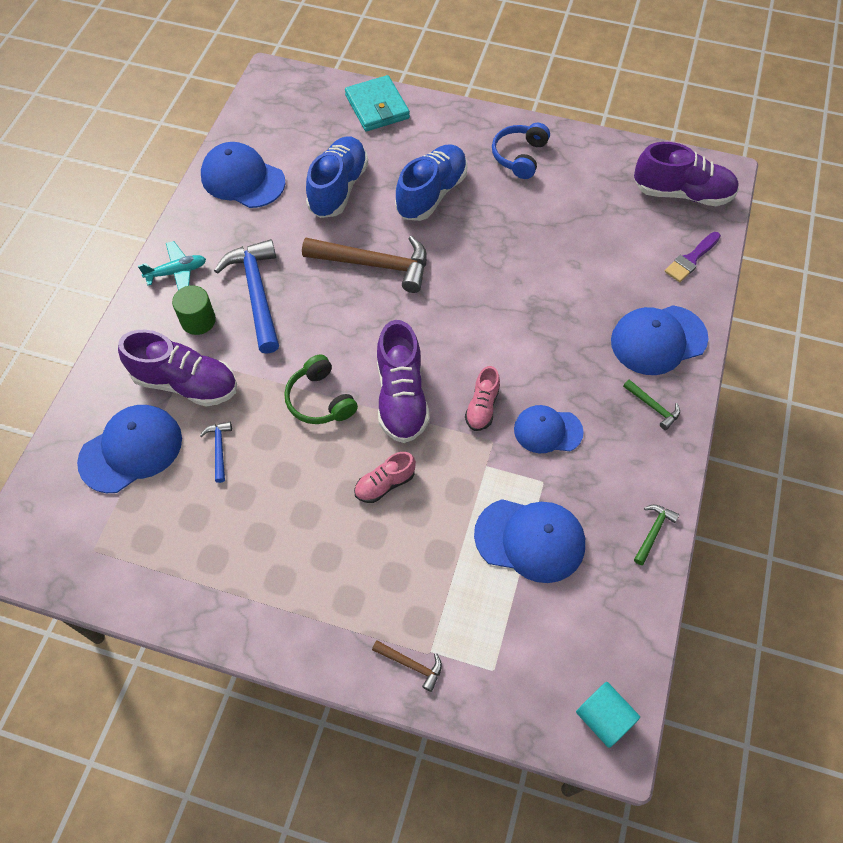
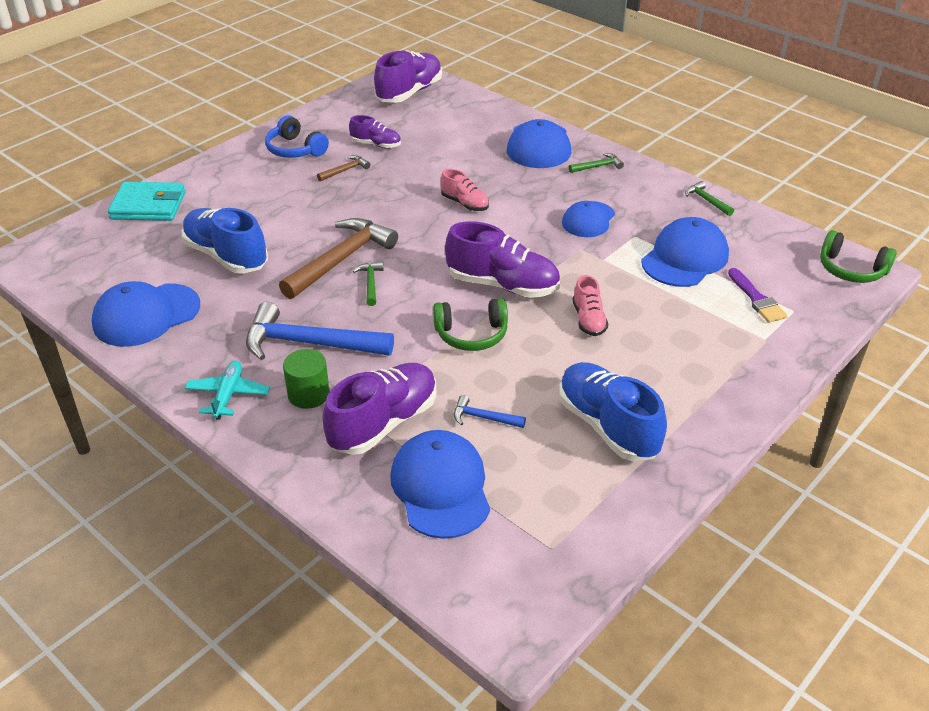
camera: 65 degrees left, 20 degrees down
brown hammer [372,640,442,692] -> brown hammer moved to [317,155,370,181]
blue shoe [395,144,468,221] -> blue shoe moved to [559,362,667,461]
pink shoe [465,366,500,431] -> pink shoe moved to [441,169,489,211]
turquoise cylinder [576,682,640,748] -> green headphones [820,230,897,283]
purple brush [665,232,721,282] -> purple brush moved to [728,268,787,323]
none -> purple shoe [349,115,401,148]
none -> green hammer [353,262,384,306]

